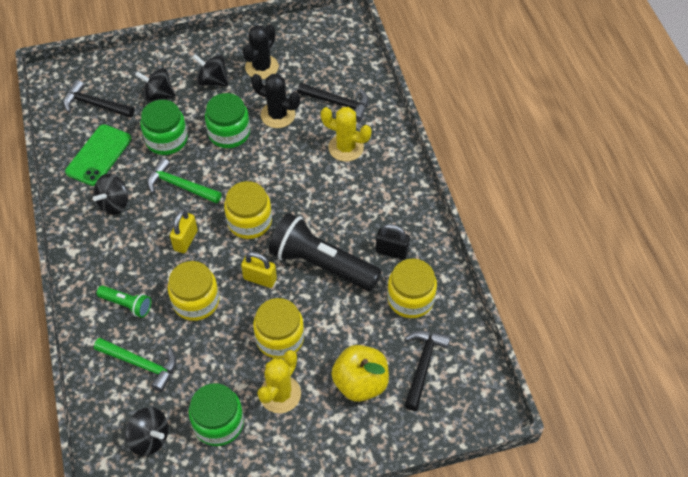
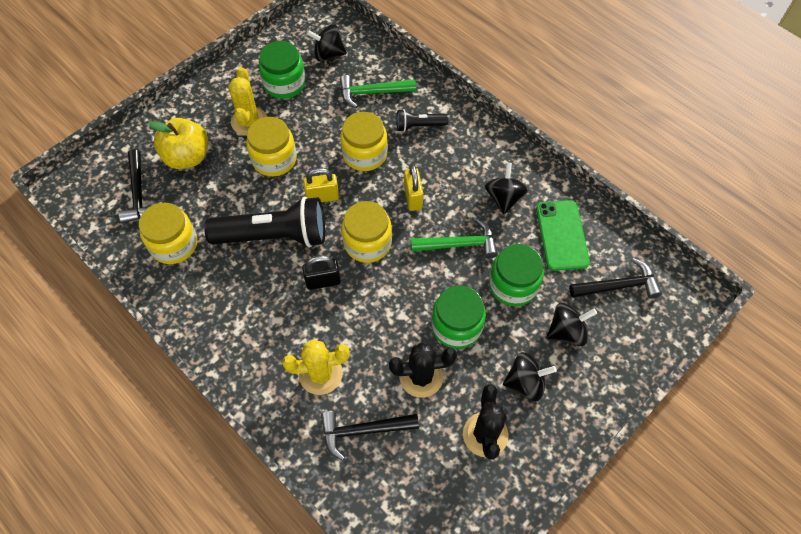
camera: 150 degrees right, 5 degrees up
green flashlight [97,286,151,318] -> black flashlight [397,109,448,132]
black padlock [376,224,410,260] -> black padlock moved to [302,256,341,290]

